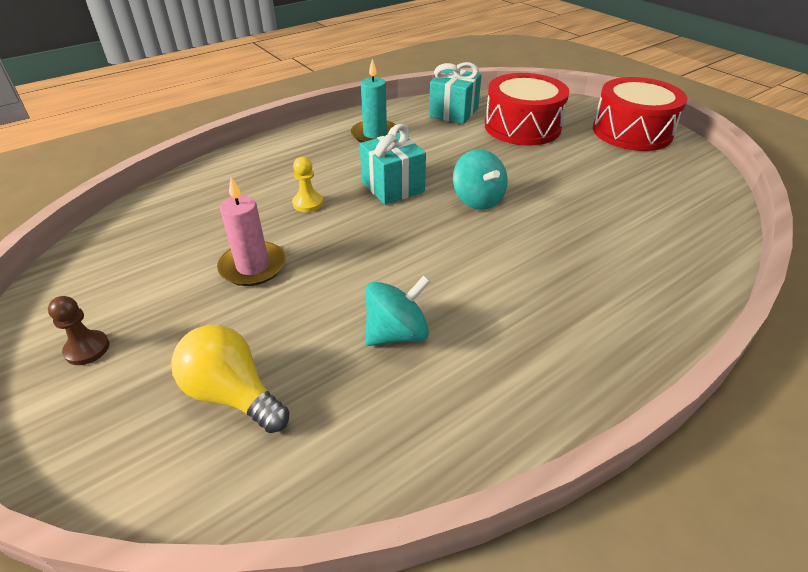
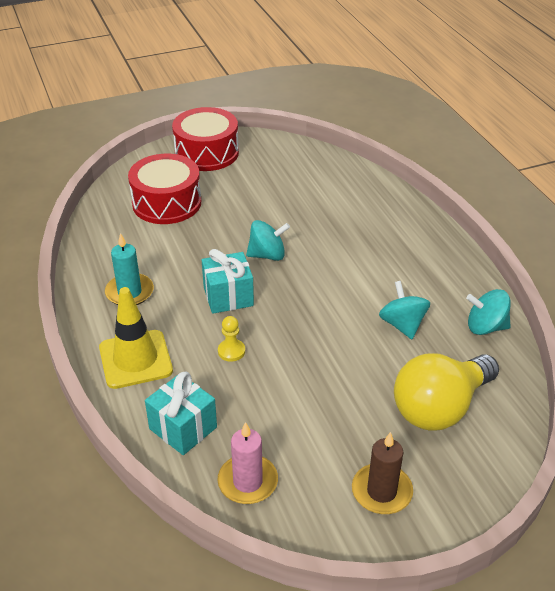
camera: 75 degrees left, 0 degrees up
brown pawn [48,296,109,365] -> brown candle [352,432,413,514]
yellow light bulb [171,325,289,433] -> yellow light bulb [394,353,499,431], size x1.51
pink candle [217,177,286,286] -> pink candle moved to [217,422,278,504]
turquoise gift [429,62,481,124] -> turquoise gift moved to [145,372,217,455]
none -> yellow traffic cone [99,287,173,389]
none -> turquoise spinning top [466,289,511,335]

